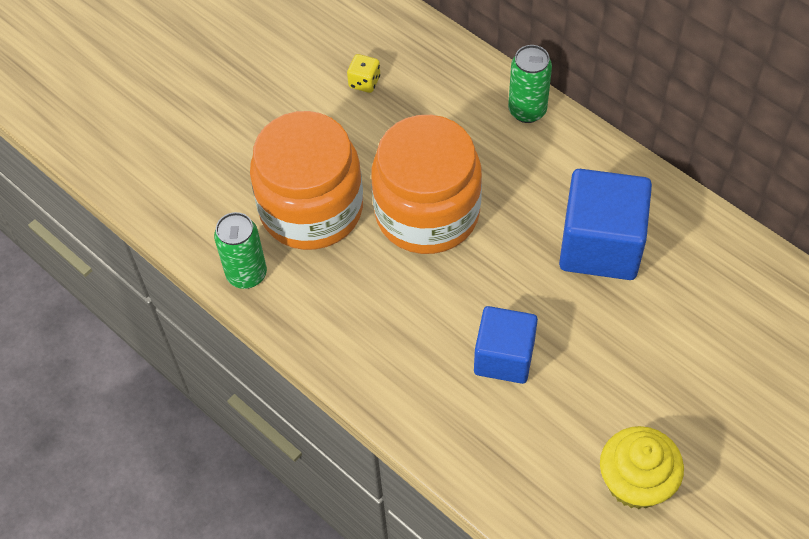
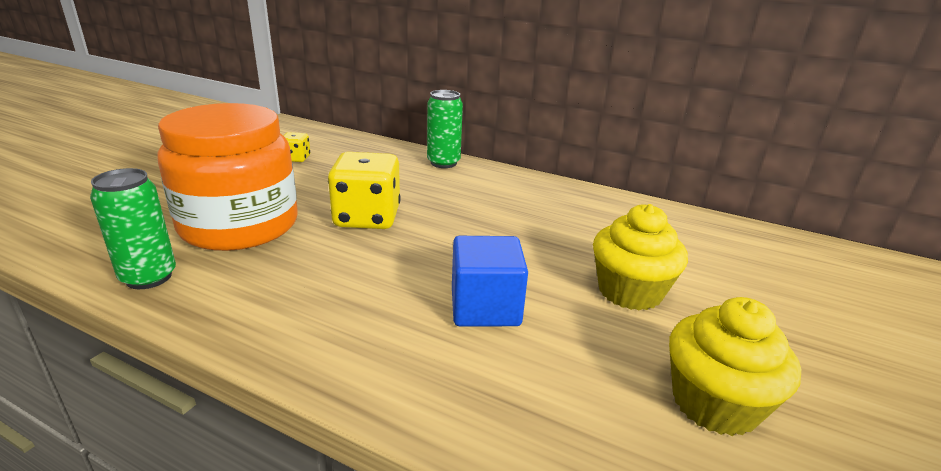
camera: 20 degrees left, 30 degrees down
orange jar [371,115,482,254] -> yellow dice [328,152,400,229]
blue cube [559,169,652,280] -> none
none -> yellow cupcake [593,204,688,311]

